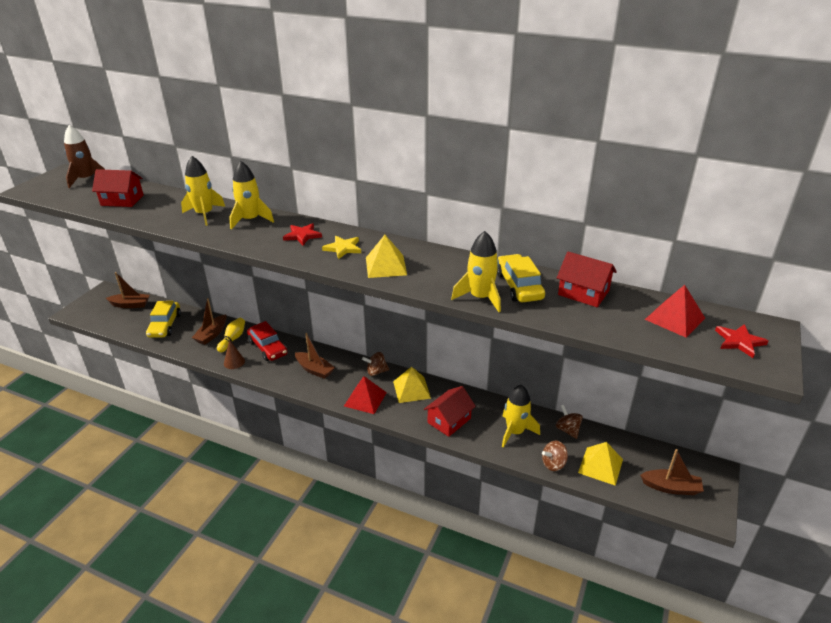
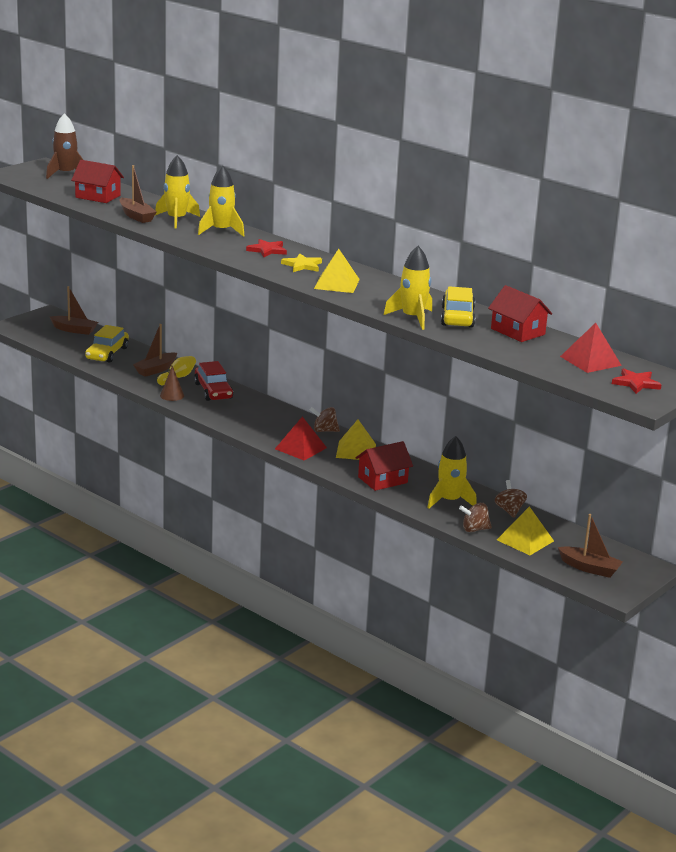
camera: 15 degrees right, 10 degrees down
brown boat [295,333,335,379] -> brown boat moved to [120,165,157,223]

